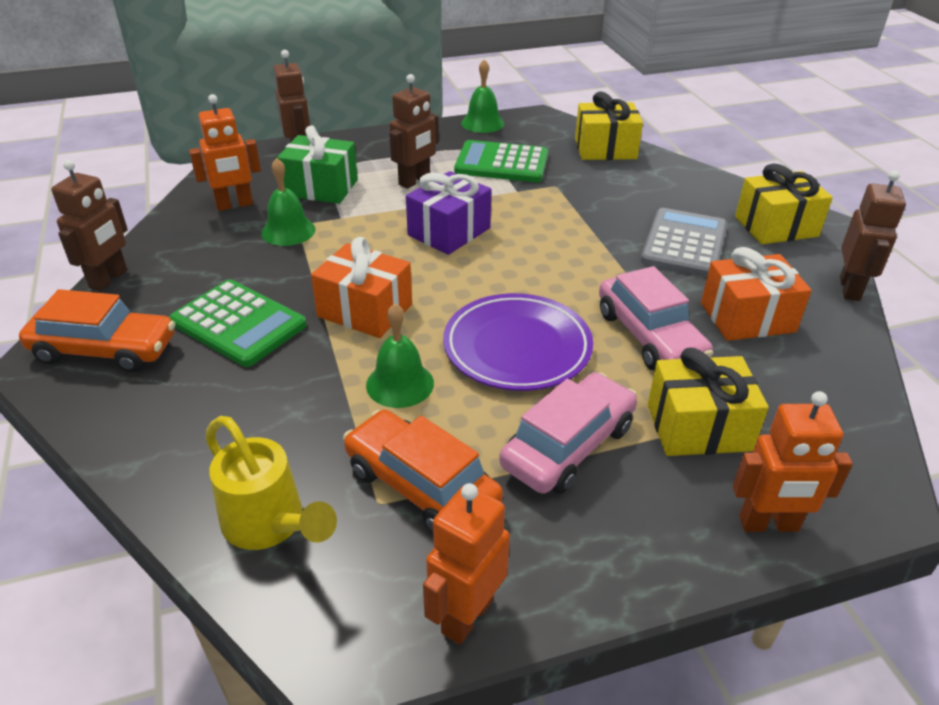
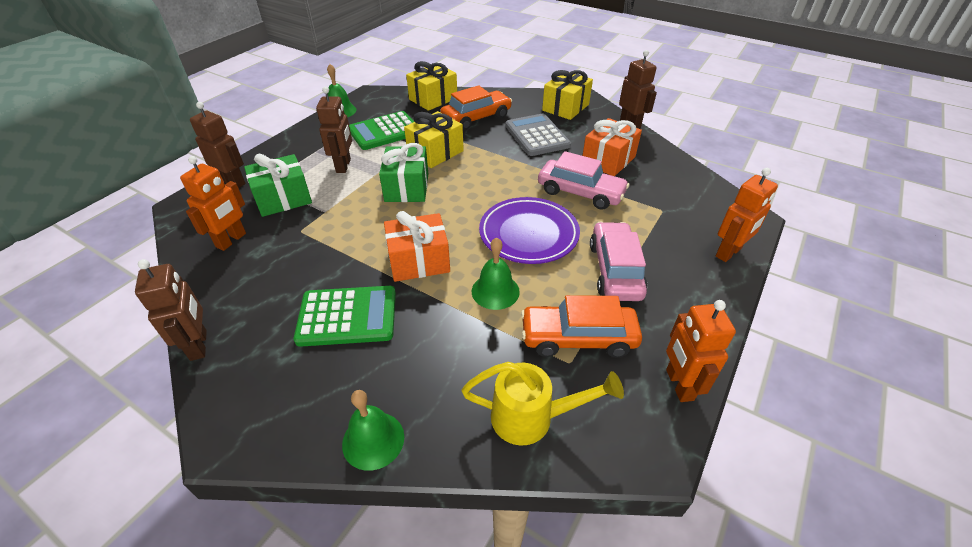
camera: 40 degrees left, 5 degrees up
orange car [19,289,175,372] -> orange car moved to [440,85,512,130]
green bell [261,158,315,246] -> green bell moved to [342,390,404,471]
purple gift [406,171,492,255] -> green gift [379,143,428,202]
yellow gift [648,348,769,456] -> yellow gift moved to [404,111,464,168]

